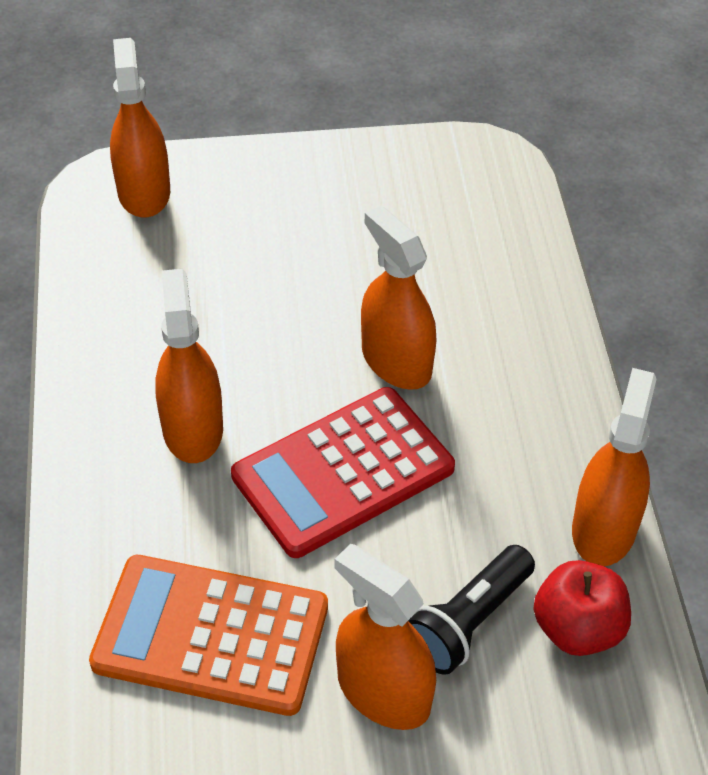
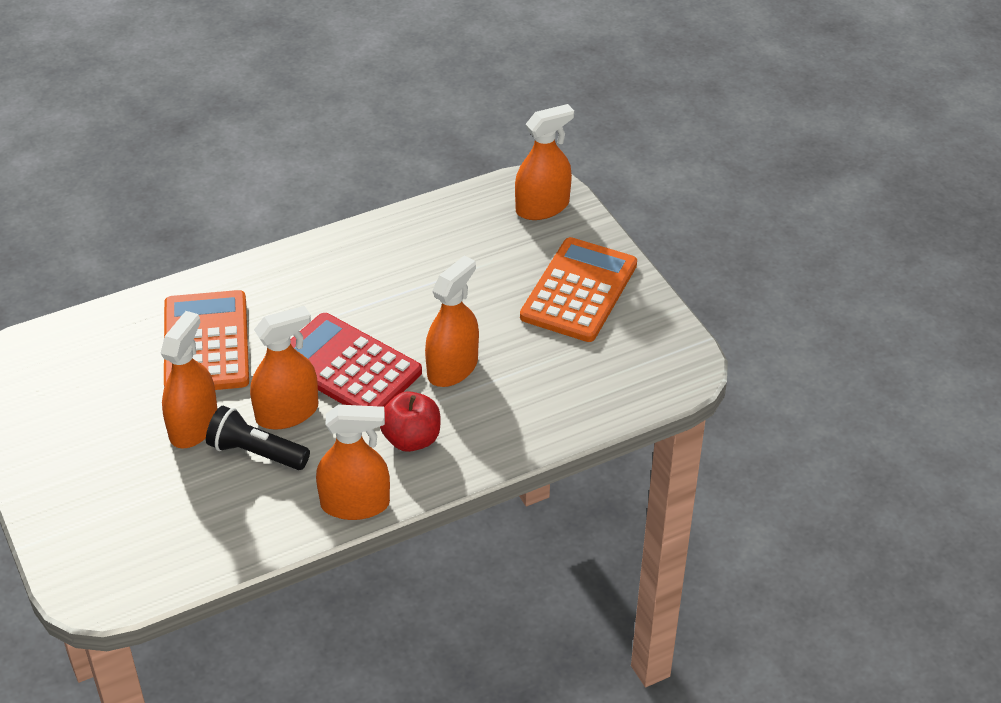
camera: 70 degrees right, 5 degrees down
orange spray bottle [155,269,223,463] -> orange spray bottle moved to [250,306,318,430]
red apple [534,560,631,656] -> red apple moved to [380,391,440,452]
none -> orange calculator [520,237,637,342]

